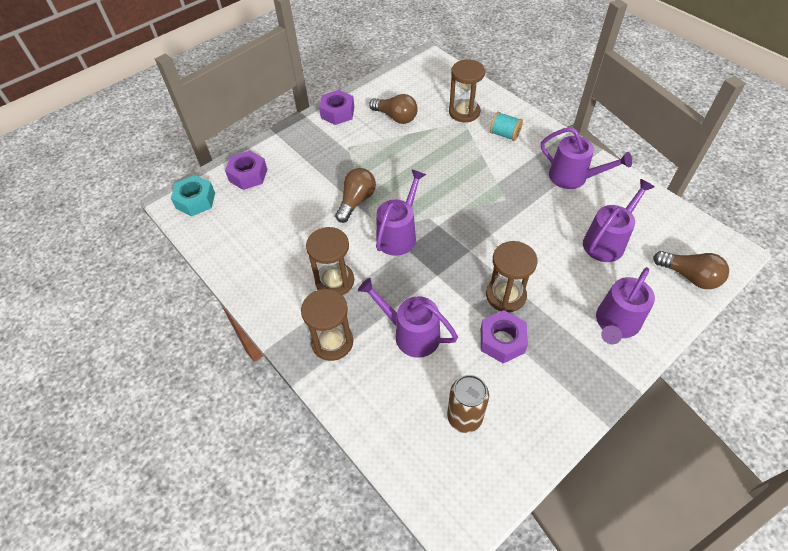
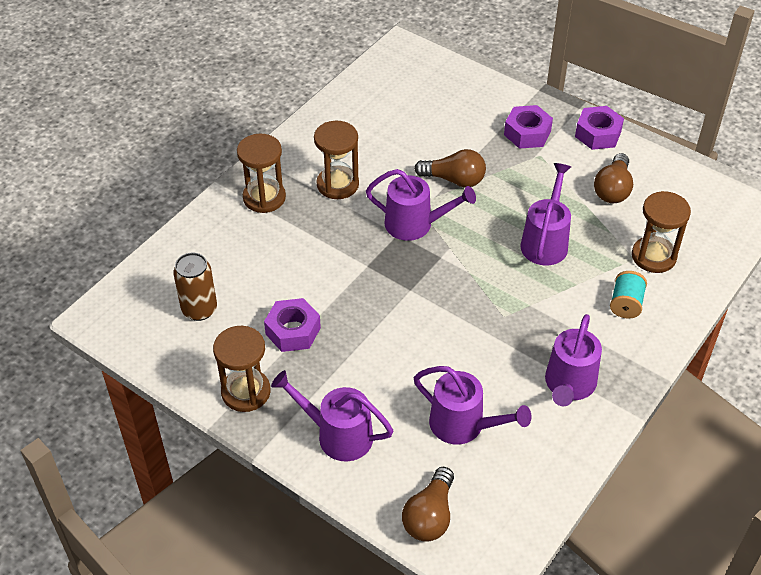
camera: 75 degrees right, 5 degrees down
turquoise nut [171,175,215,216] -> none
purple nut [225,151,267,190] -> purple nut moved to [504,105,553,149]
purple watering can [358,278,458,358] -> purple watering can moved to [520,163,571,266]
brown hourglass [486,241,538,312] -> brown hourglass moved to [213,326,271,412]

